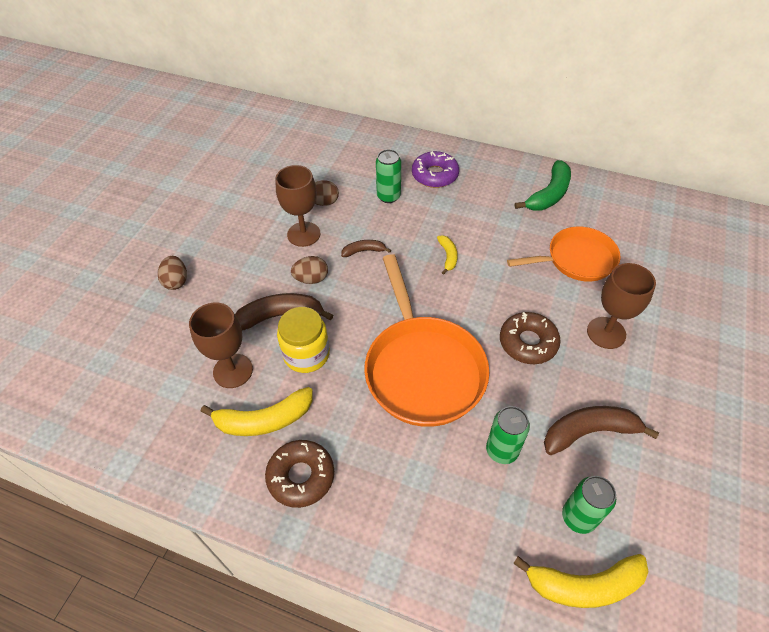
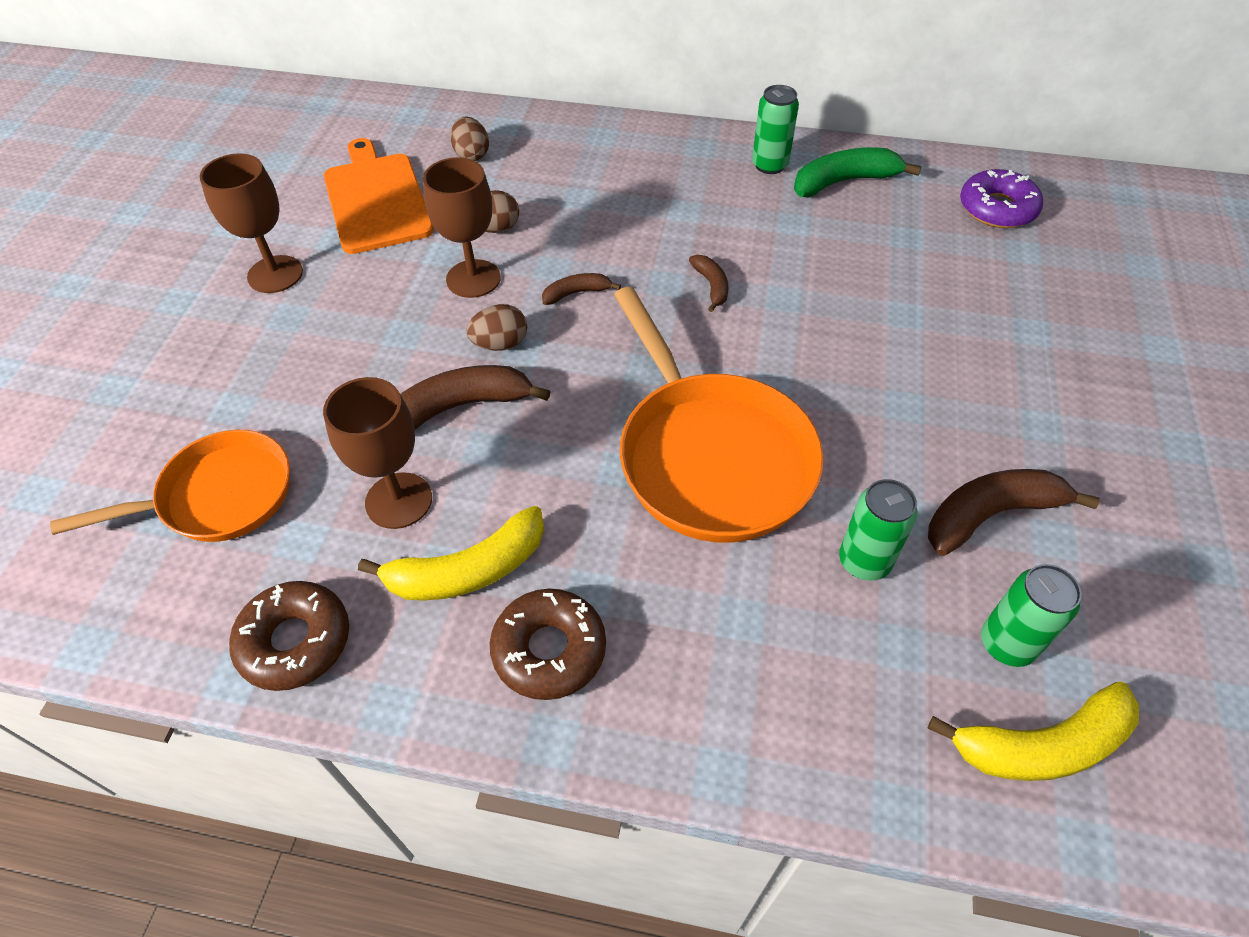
camera: 10 degrees left, 0 degrees up
brown egg [158,256,187,290] -> brown egg moved to [450,117,489,161]
yellow jar [277,307,330,373] -> none
green can [376,149,401,203] -> green can moved to [752,85,799,174]
purple donut [412,151,459,188] -> purple donut moved to [960,169,1043,228]
yellow banana [437,235,458,274] -> brown banana [689,255,728,312]
brown donut [500,312,561,364] -> brown donut moved to [229,581,349,691]
orange pan [507,227,620,282] -> orange pan moved to [50,430,290,542]
green banana [515,160,571,210] -> green banana turned 135 degrees counterclockwise [794,147,922,197]
brown goblet [587,263,656,349] -> brown goblet moved to [200,153,303,293]
none -> orange cutting board [324,138,434,254]

